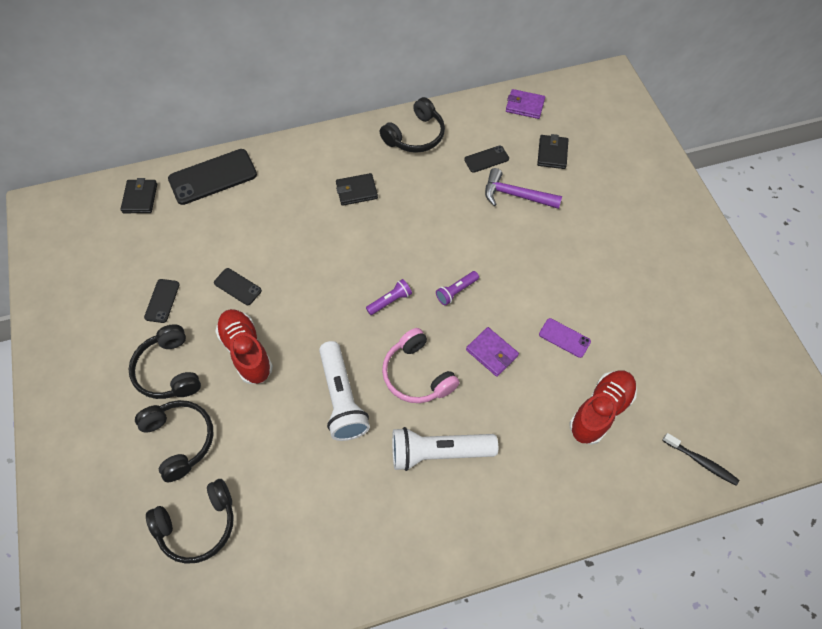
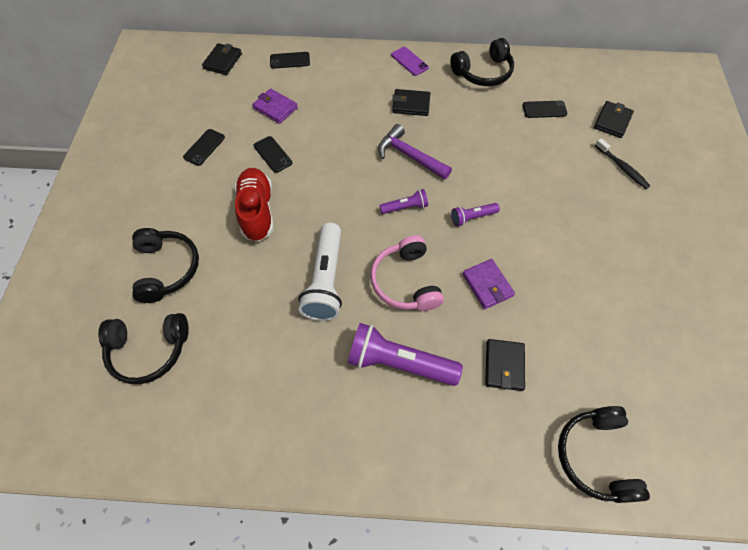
camera: 20 degrees right, 0 degrees up
black headphones [129,324,201,399] -> black headphones moved to [558,406,650,503]
black phone [168,149,257,205] -> black phone [270,52,310,69], size x0.52
white flashlight [392,427,498,471] -> purple flashlight [348,323,463,386]
purple hammer [485,168,562,209] -> purple hammer moved to [378,124,452,180]
purple wallet [506,89,545,119] -> purple wallet moved to [252,88,298,124]
purple phone [539,318,591,358] -> purple phone moved to [391,47,429,76]
red shoe [569,370,637,445] -> none
black toothbrush [662,433,739,485] -> black toothbrush moved to [595,138,650,189]
none -> black wallet [485,339,525,391]

